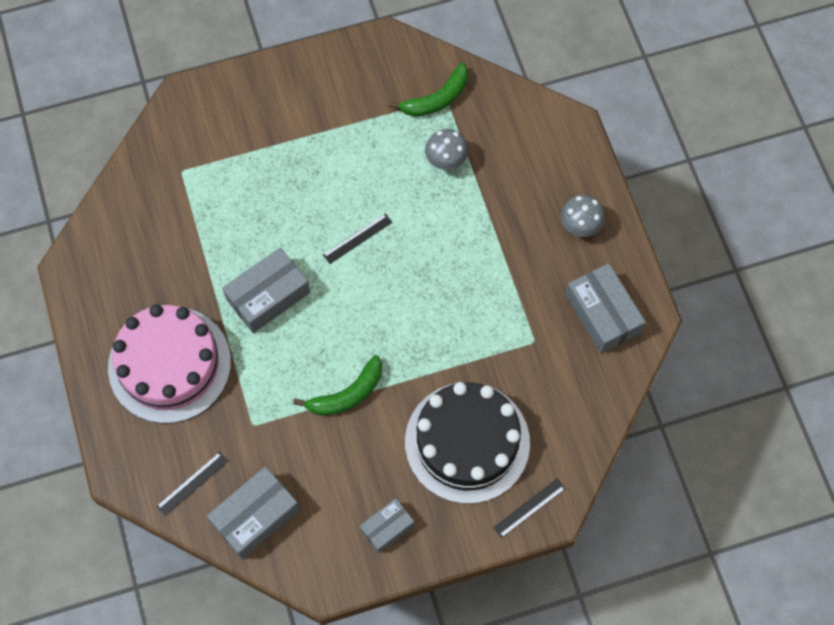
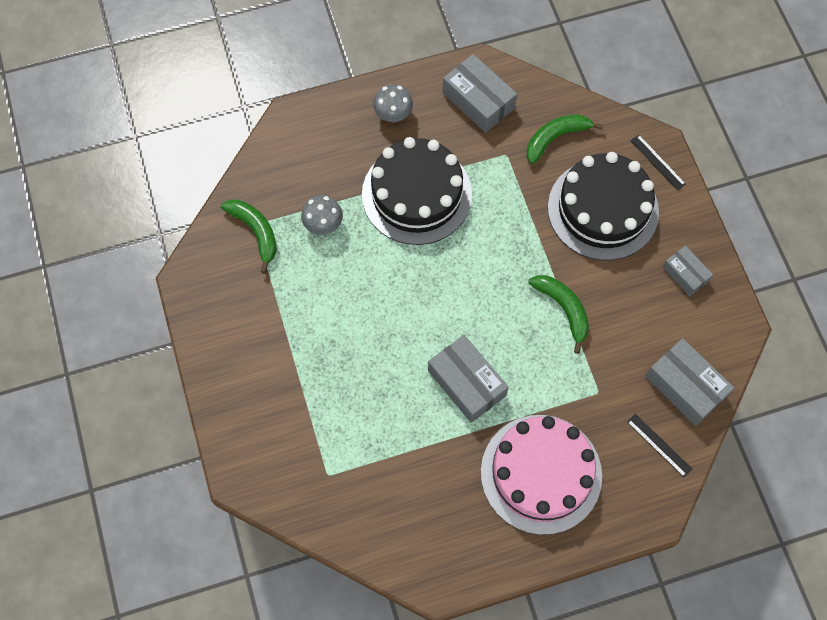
camera: 90 degrees left, 0 degrees up
black ruler [323,214,392,264] -> none
grey box [565,263,646,353] -> grey box turned 75 degrees clockwise [442,54,517,133]
none -> black cake [362,137,472,245]
none -> green banana [527,114,603,164]

